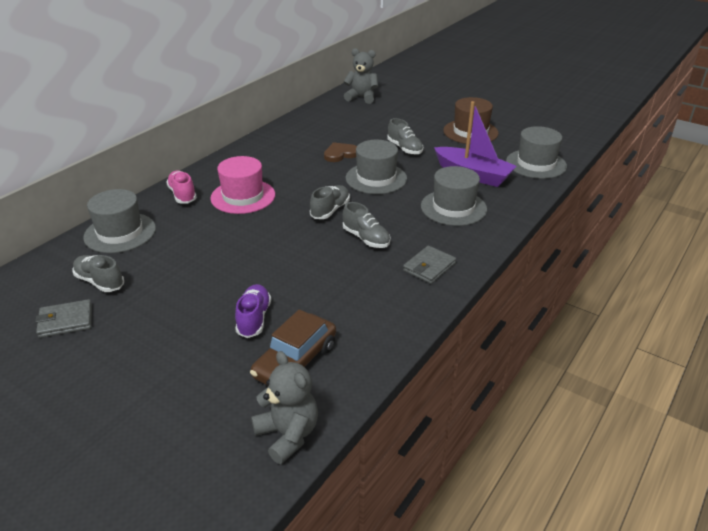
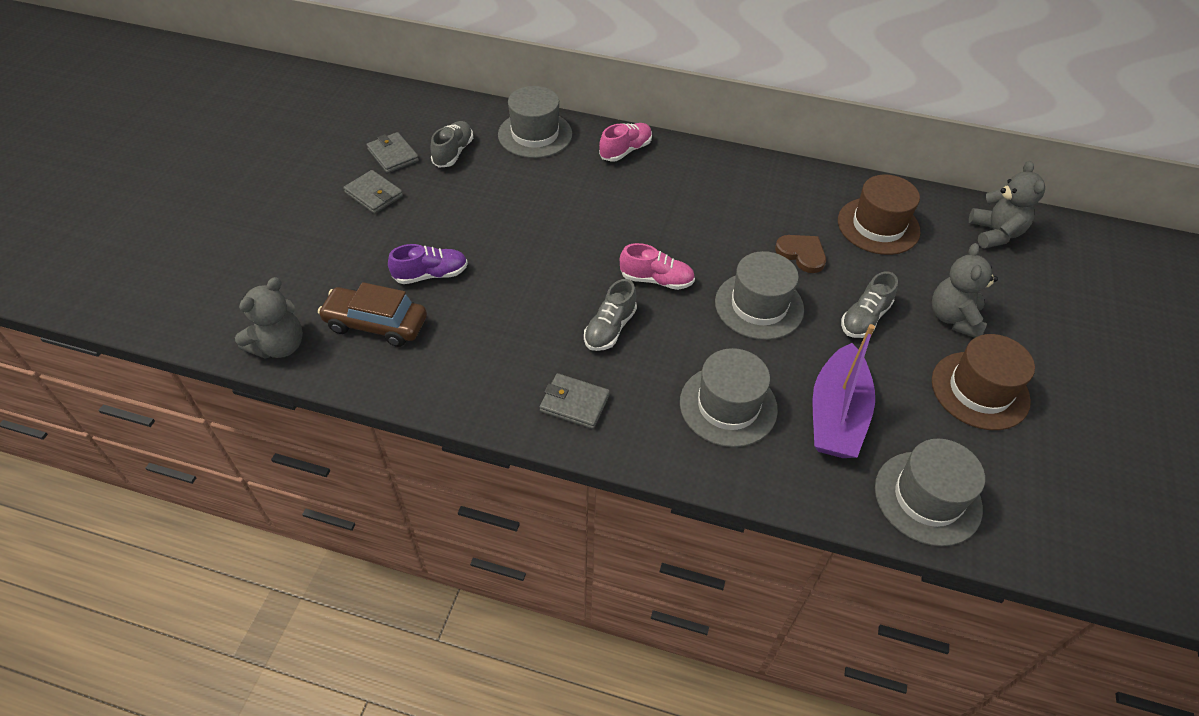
camera: 70 degrees right, 15 degrees up
pink hat [210,156,275,214] -> none
grey shoe [310,185,350,219] -> pink shoe [620,243,695,290]
none -> grey wallet [343,170,403,214]
none -> brown hat [838,175,921,255]
none -> grey teddy bear [932,243,998,338]

